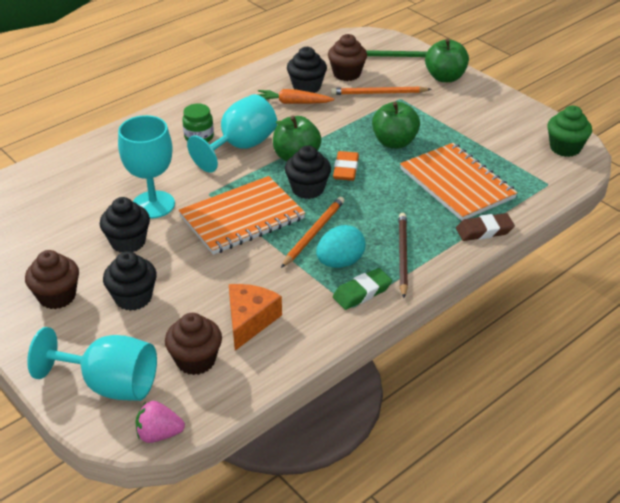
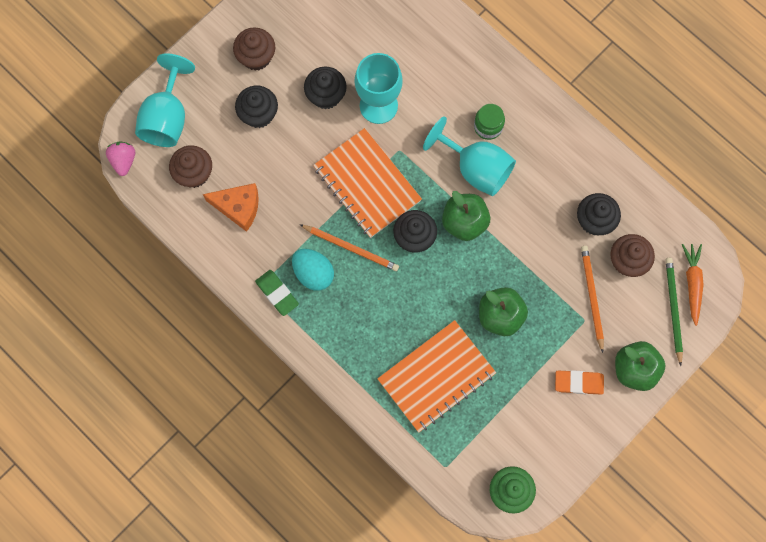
camera: 85 degrees right, 35 degrees up
orange carrot [258,89,334,104] -> orange carrot moved to [682,244,704,326]
orange eraser [333,151,359,181] -> orange eraser moved to [555,370,604,395]
brown pencil [399,213,408,298] -> none
brown eraser [456,213,515,241] -> none

